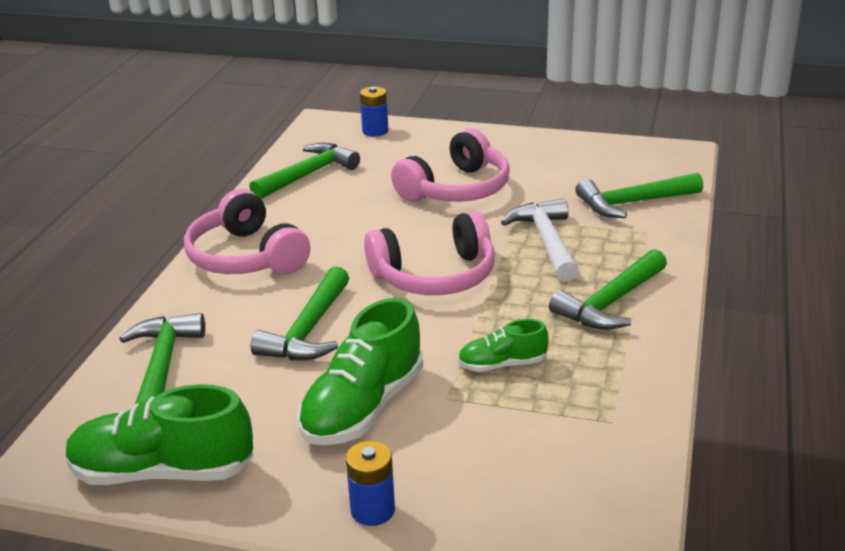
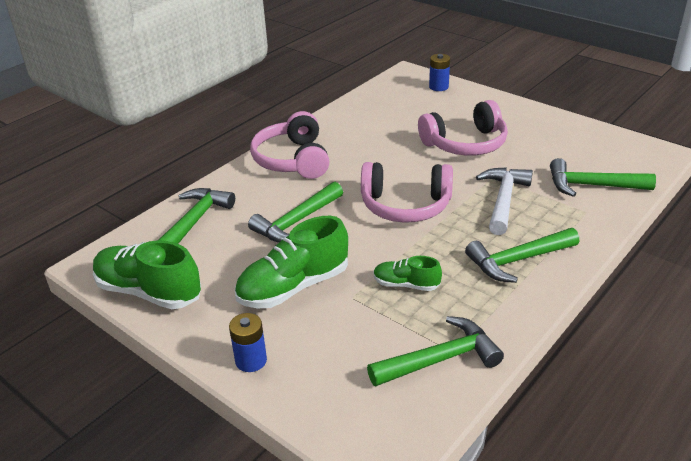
camera: 25 degrees right, 5 degrees up
green hammer [249,143,360,199] -> green hammer moved to [367,316,504,387]

